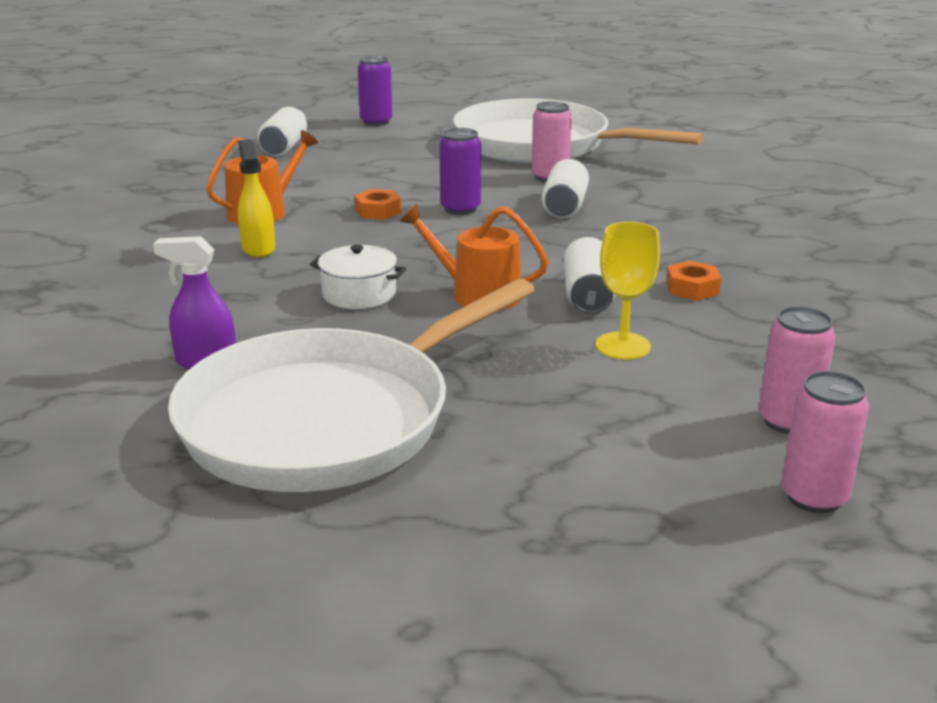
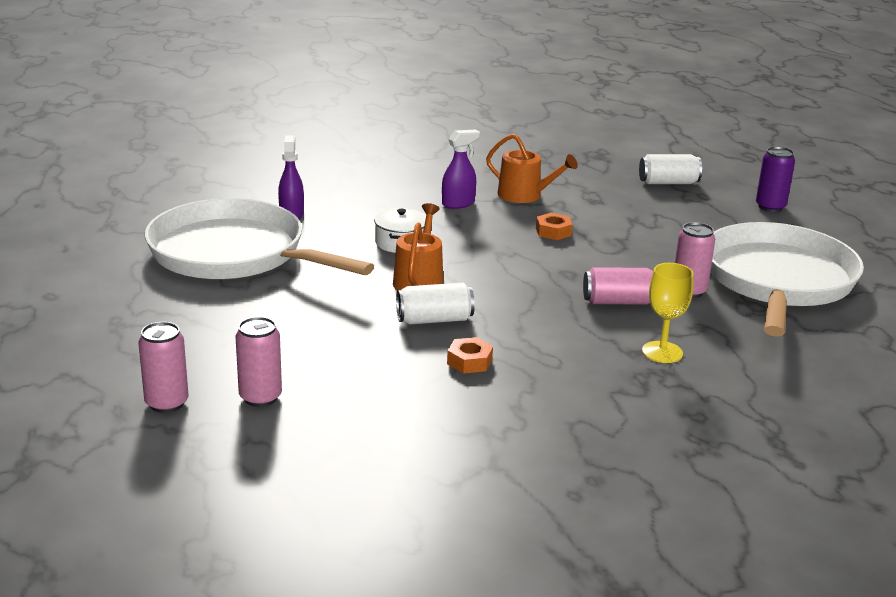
camera: 75 degrees right, 0 degrees up
yellow spray bottle [238,139,275,258] -> purple spray bottle [442,129,480,209]
purple can [439,128,481,215] -> none
white can [542,159,589,218] -> pink can [583,267,653,305]
yellow goblet [596,222,660,359] -> yellow goblet moved to [642,263,694,363]

